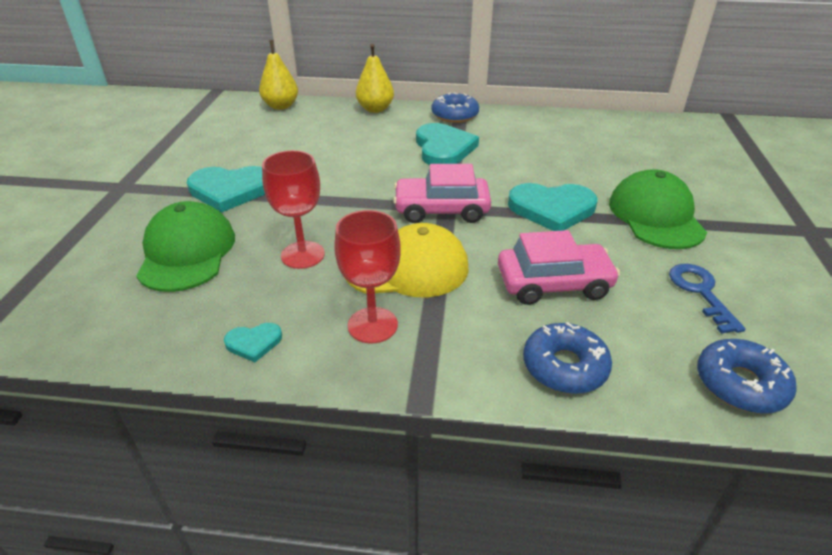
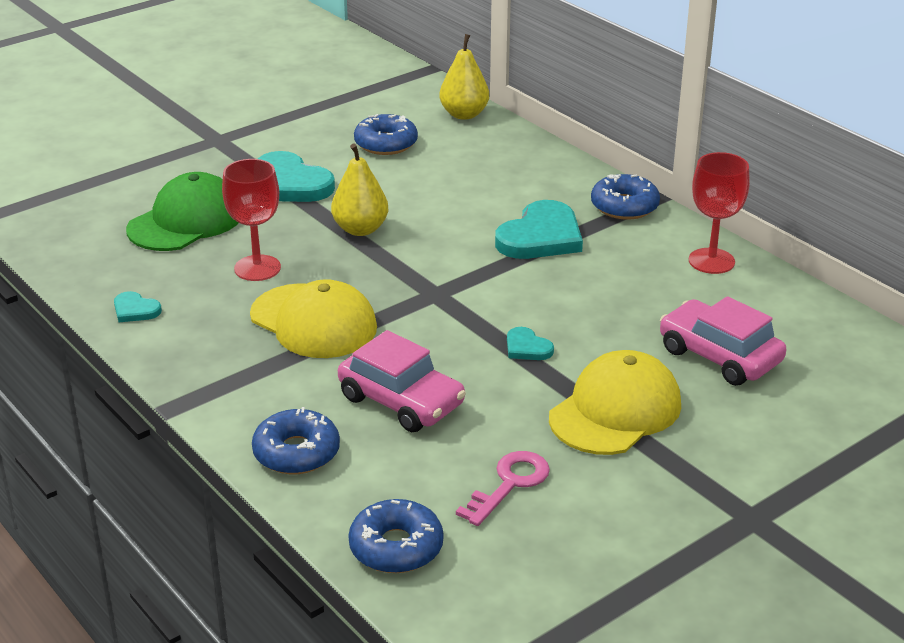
camera: 45 degrees right, 5 degrees down
red goblet [334,210,401,343] -> red goblet moved to [689,152,750,274]
yellow pear [356,44,394,113] -> yellow pear moved to [331,143,388,236]
pink car [393,164,491,223] -> pink car moved to [660,296,787,386]
turquoise heart [508,183,597,231] -> turquoise heart [507,327,554,360], size x0.48
green cap [609,169,707,249] -> yellow cap [549,350,681,455]
blue key [669,264,746,334] -> pink key [456,451,550,526]
none -> blue donut [354,114,418,155]

